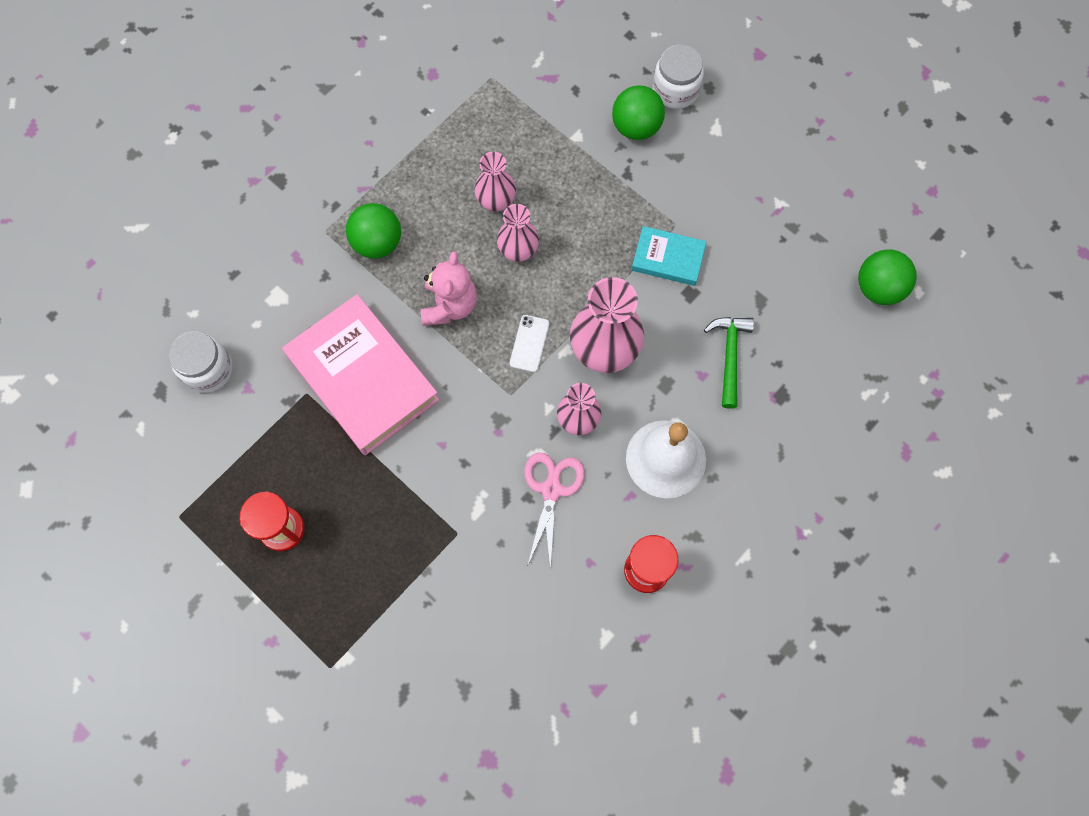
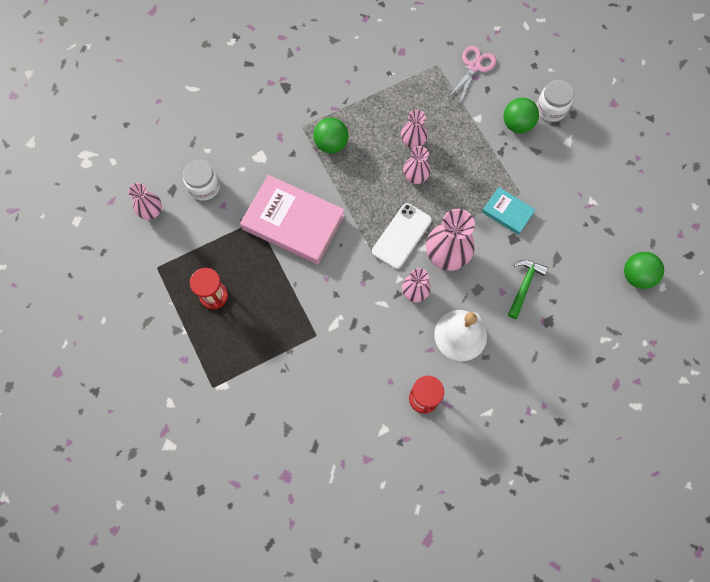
camera: 20 degrees right, 0 degrees up
pink book [282,294,440,455] -> pink book turned 45 degrees counterclockwise [240,175,345,265]
pink teddy bear [420,251,477,326] -> none
white phone [510,315,549,372] -> white phone [372,203,432,269], size x1.78
pink scissors [524,452,585,569] -> pink scissors moved to [448,46,496,103]
none -> pink vase [128,183,162,220]

